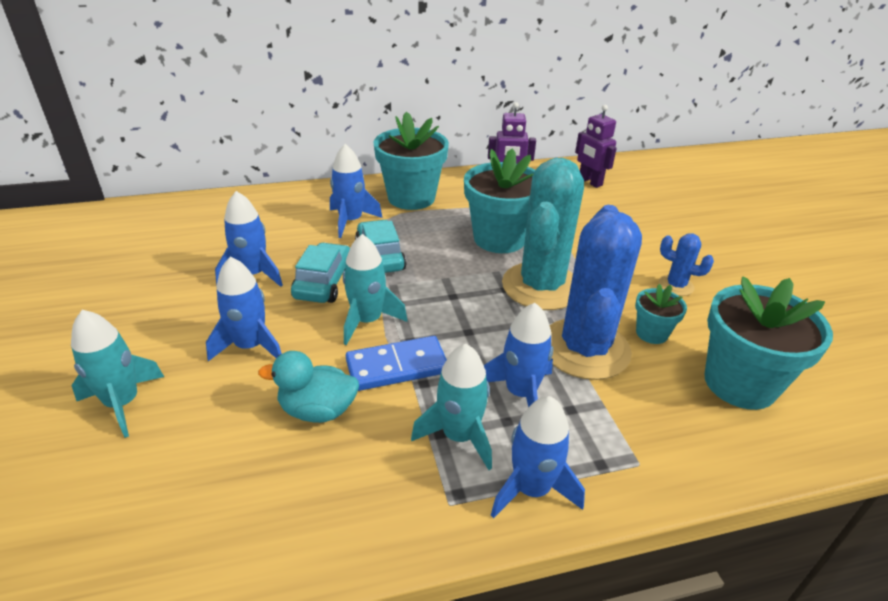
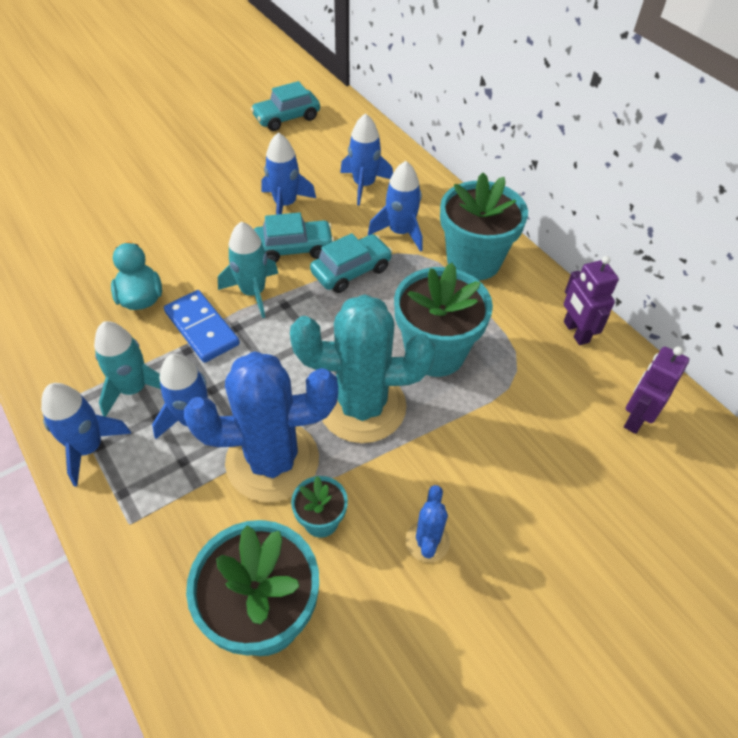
camera: 70 degrees right, 15 degrees up
turquoise rocket [71,310,164,438] -> none
blue rocket [206,257,282,361] -> blue rocket moved to [340,113,393,206]
none -> turquoise car [251,81,320,131]

